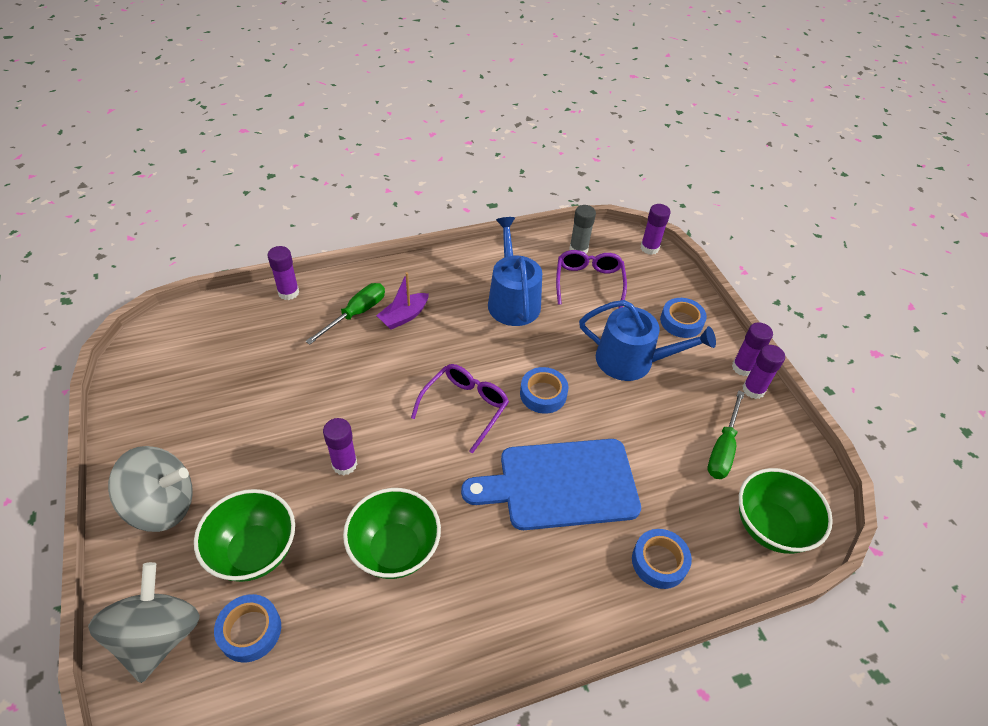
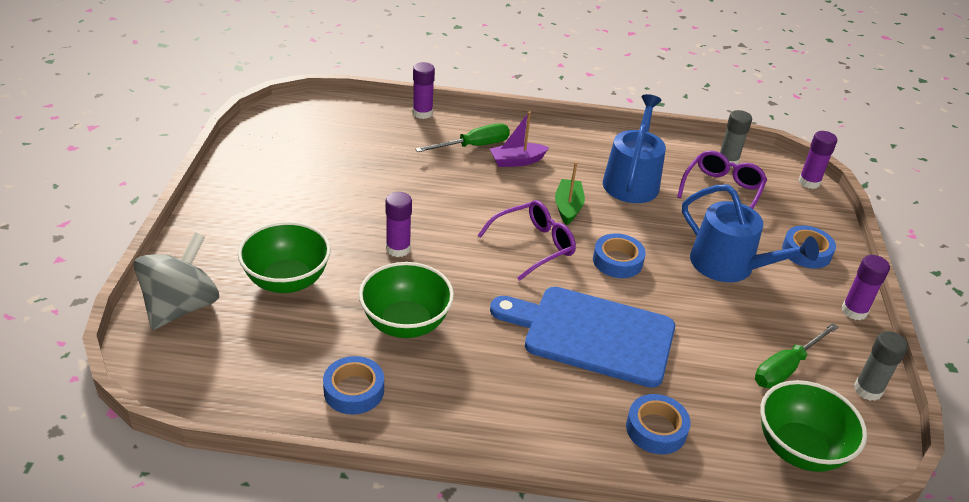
camera: 25 degrees right, 10 degrees down
grey spinning top [108,446,193,532] -> none
blue tape [214,594,281,663] -> blue tape moved to [323,356,384,414]
purple glue stick [742,345,785,399] -> none
none -> green boat [555,162,585,225]
none -> grey glue stick [854,331,908,401]

